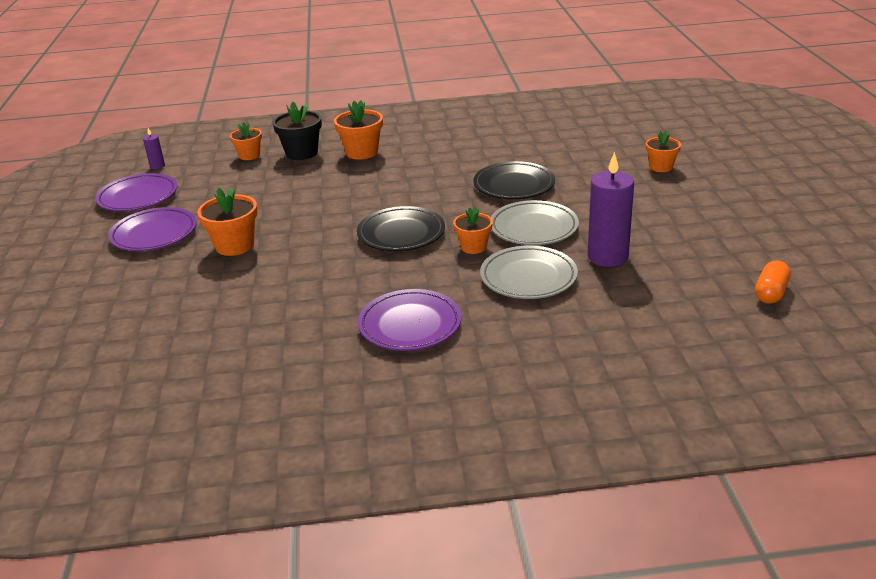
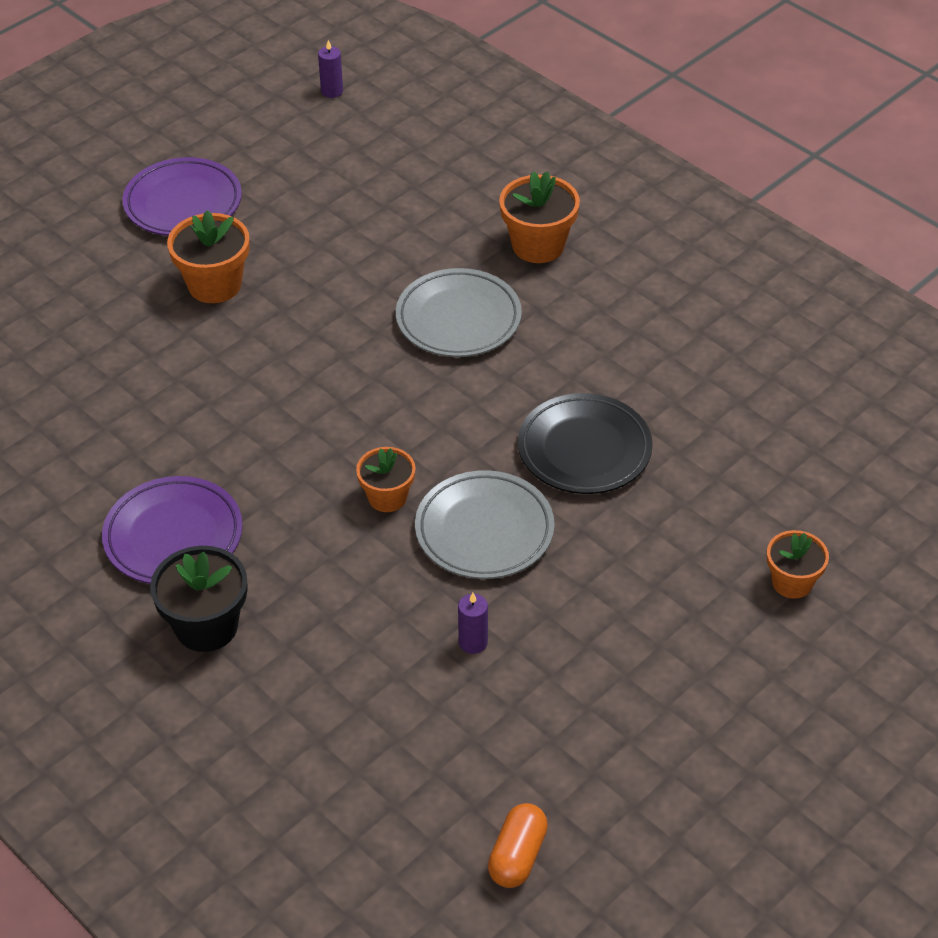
camera: 50 degrees right, 15 degrees up
purple plate [95,173,177,211] -> none
orange flower pot [230,122,262,160] -> none
black flower pot [273,102,322,160] -> black flower pot moved to [150,546,247,652]
black plate [357,206,445,251] -> none
grey plate [480,245,578,299] -> grey plate moved to [396,268,522,357]
purple candle [587,152,634,267] -> purple candle [458,593,488,654], size x0.46
orange capsule [755,261,791,304] -> orange capsule turned 60 degrees counterclockwise [488,803,548,888]

